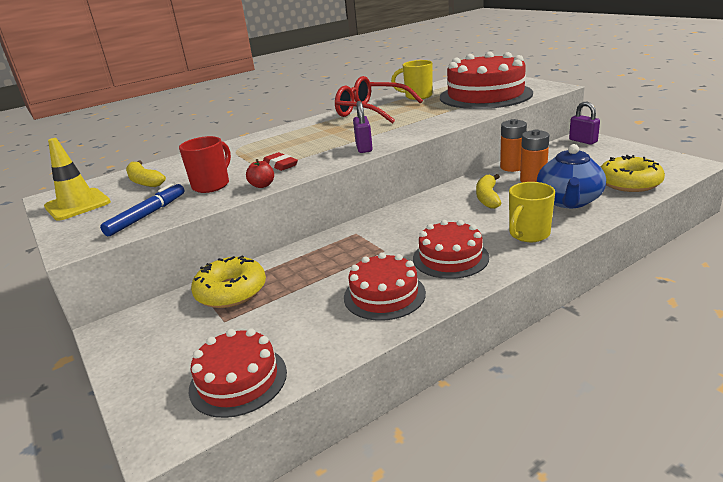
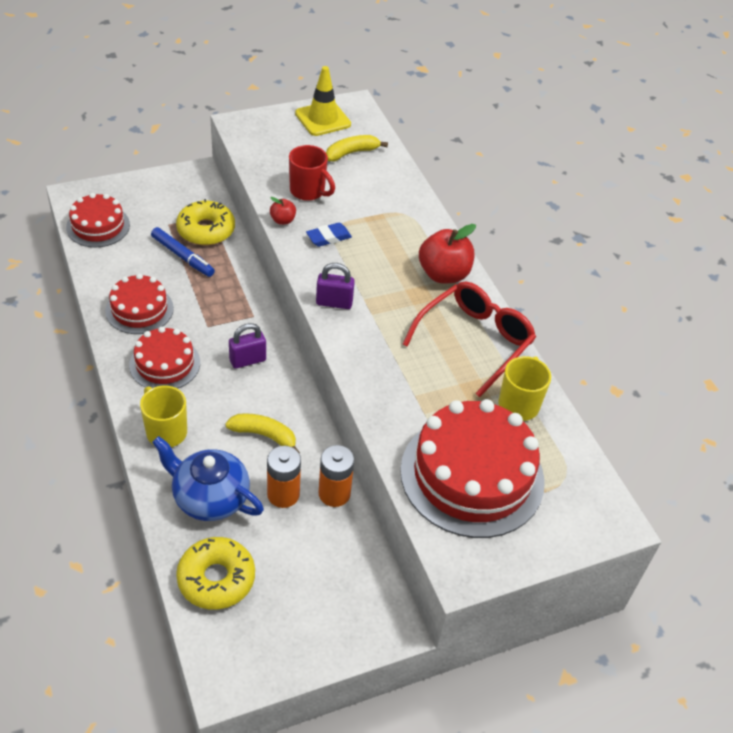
camera: 95 degrees right, 20 degrees up
blue marker [100,182,184,236] -> blue marker moved to [151,227,215,277]
red eraser [263,152,298,171] -> blue eraser [306,223,352,247]
purple padlock [569,102,600,145] -> purple padlock moved to [229,323,266,369]
none -> red apple [419,224,476,283]

